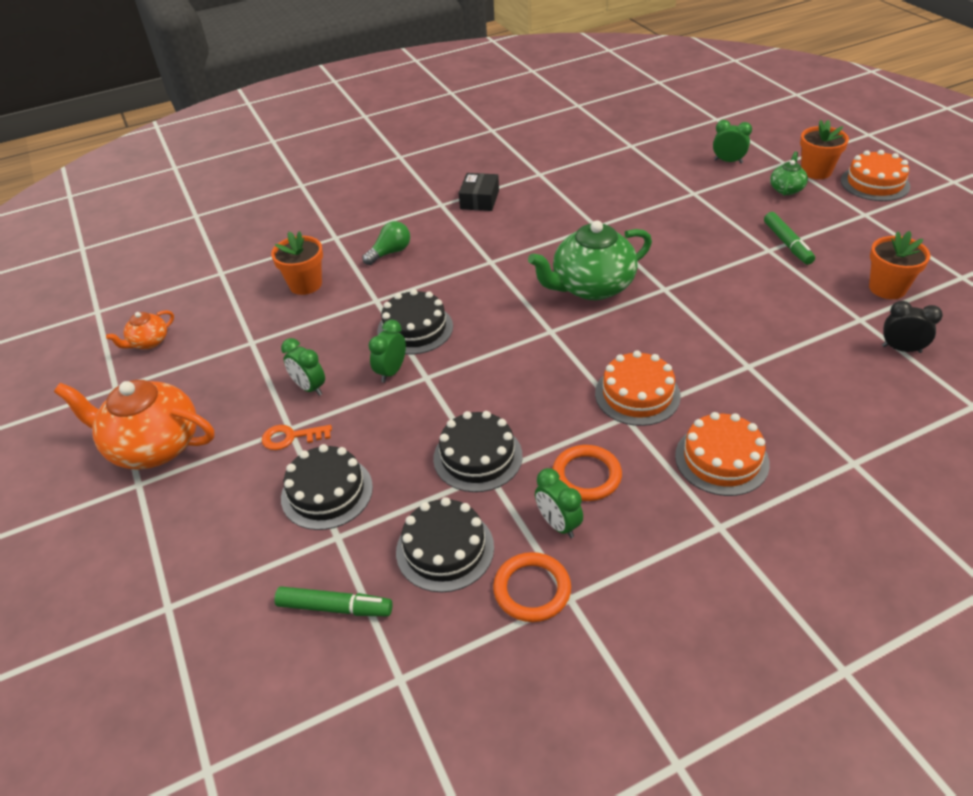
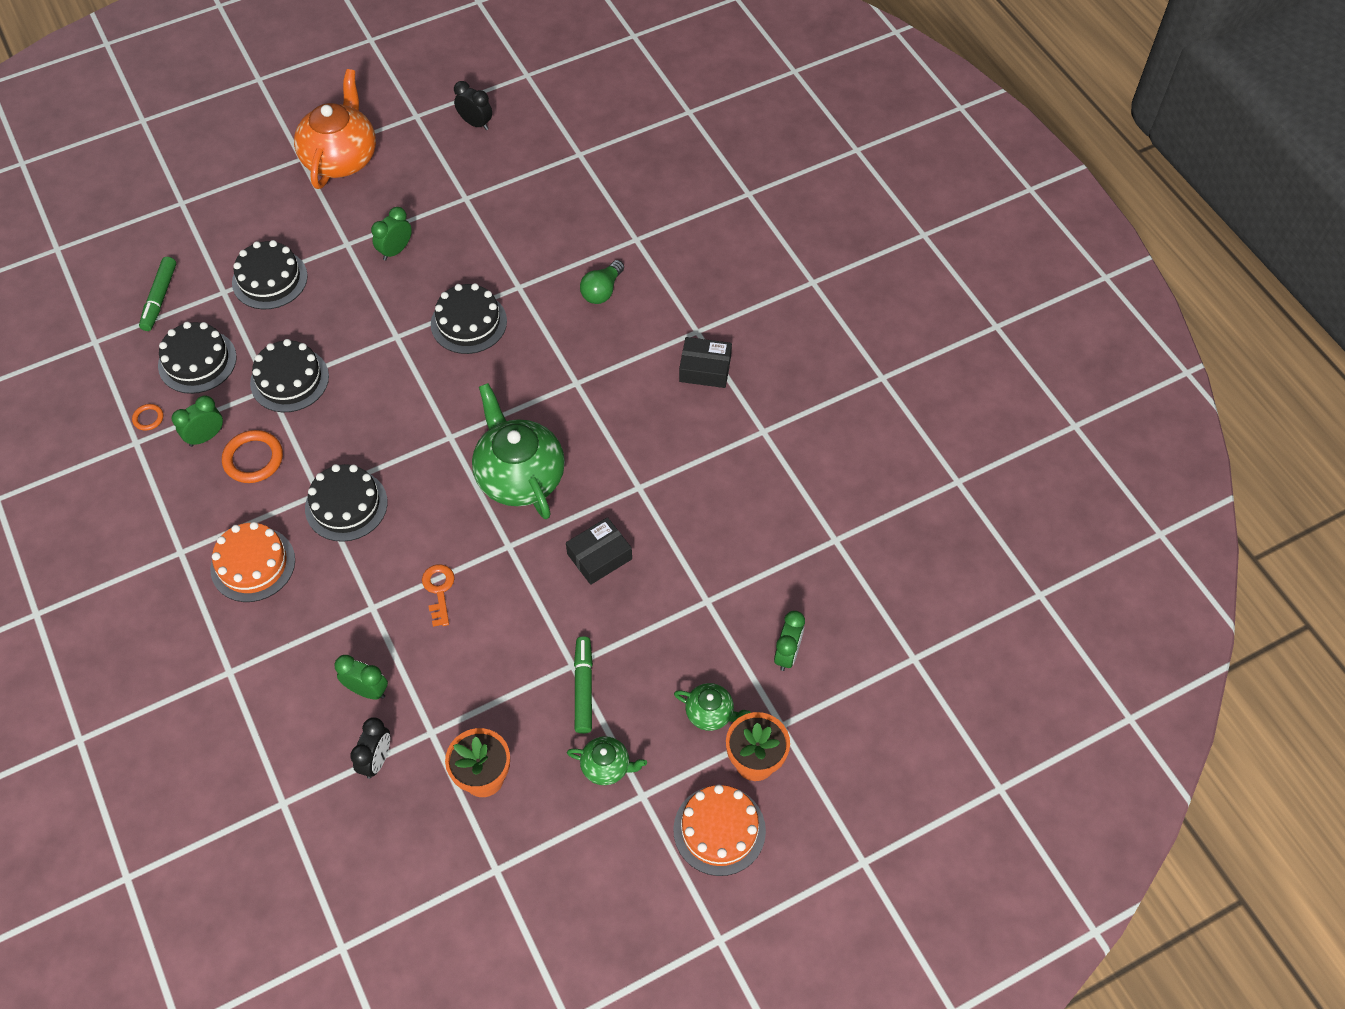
camera: 85 degrees right, 15 degrees up
orange teapot [106,310,174,349] -> black clock [454,81,492,130]
orange key [262,425,332,450] -> orange key moved to [422,564,455,627]
orange flower pot [271,231,323,295] -> none
green light bulb [362,221,410,265] -> green light bulb turned 75 degrees clockwise [580,260,624,304]
green clock [368,320,406,383] -> green clock moved to [335,655,388,700]
orange ring [493,552,571,622] -> orange ring [132,404,164,431], size x0.52
orange cake [595,350,681,426] -> black cake [305,464,388,542]
green marker [764,212,815,265] -> green marker turned 105 degrees clockwise [574,636,593,734]
none -> black box [566,517,632,585]
none -> green teapot [567,736,647,785]

